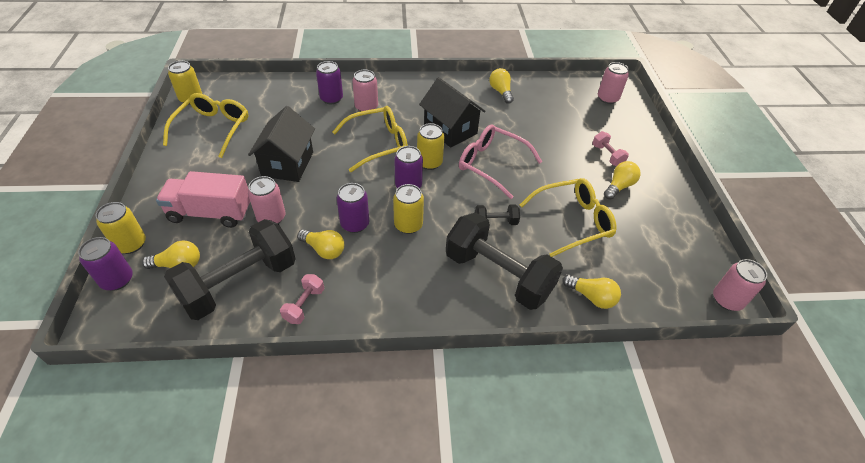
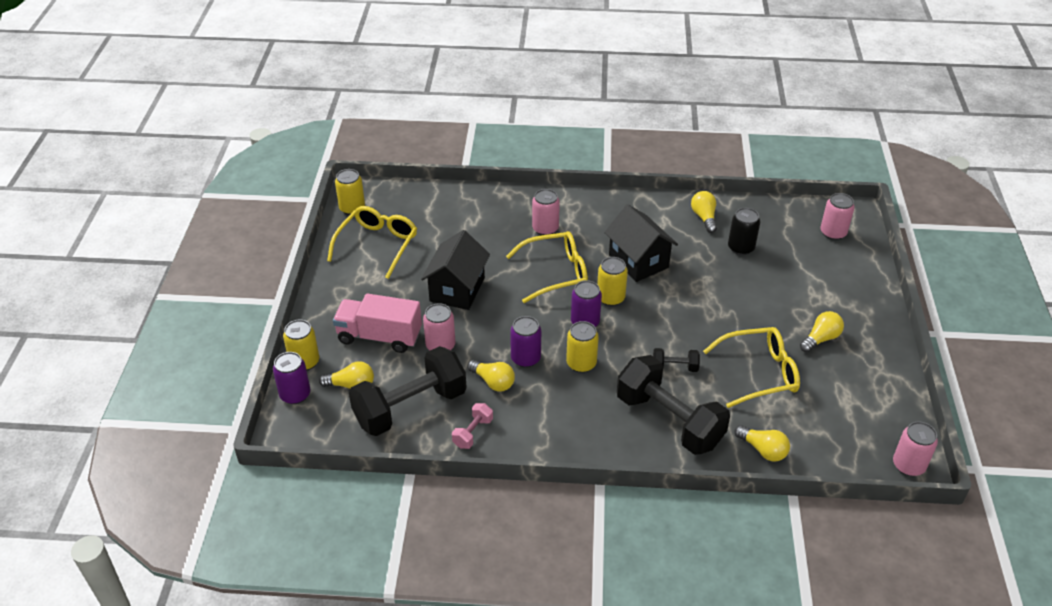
camera: 10 degrees right, 5 degrees down
purple can [316,61,343,104] -> none
pink glasses [459,124,542,199] -> none
pink dumbbell [592,131,629,166] -> none
none -> black can [728,208,760,255]

